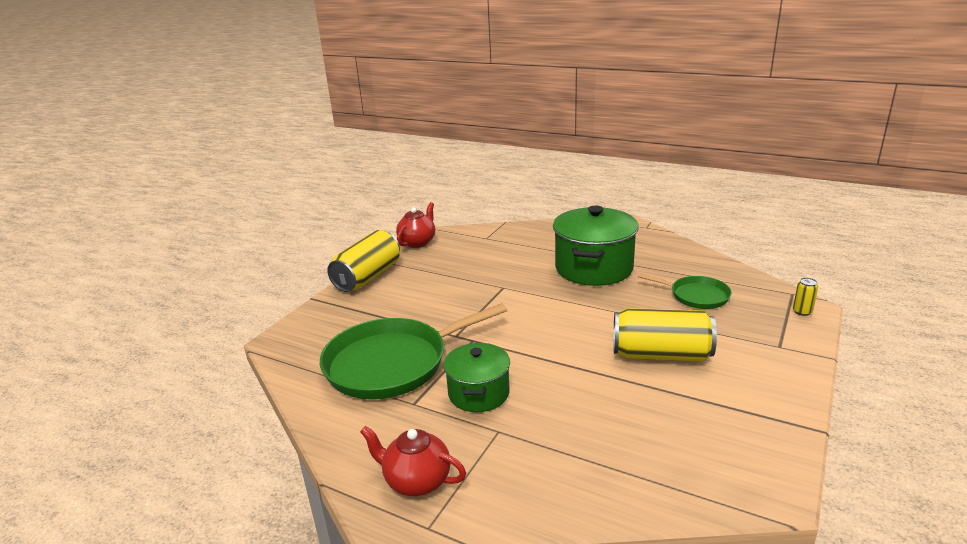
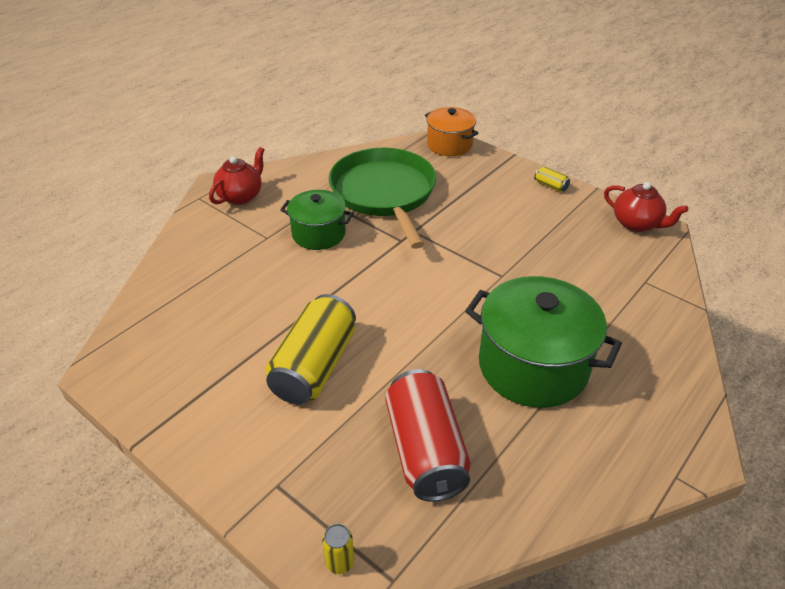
camera: 100 degrees right, 15 degrees up
yellow can [327,230,400,292] -> yellow can [534,166,570,192], size x0.40
green pan [638,273,732,309] -> red can [385,369,471,502]
none -> orange pot [425,107,478,156]

